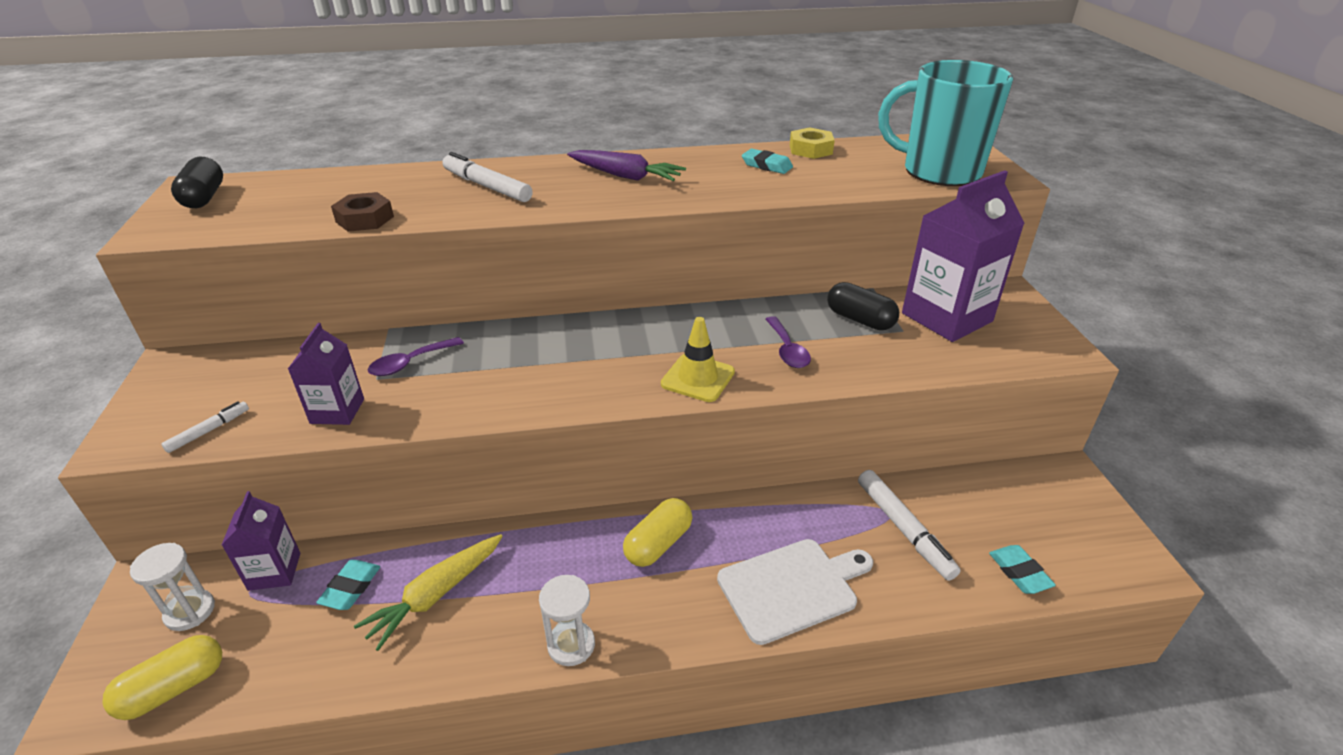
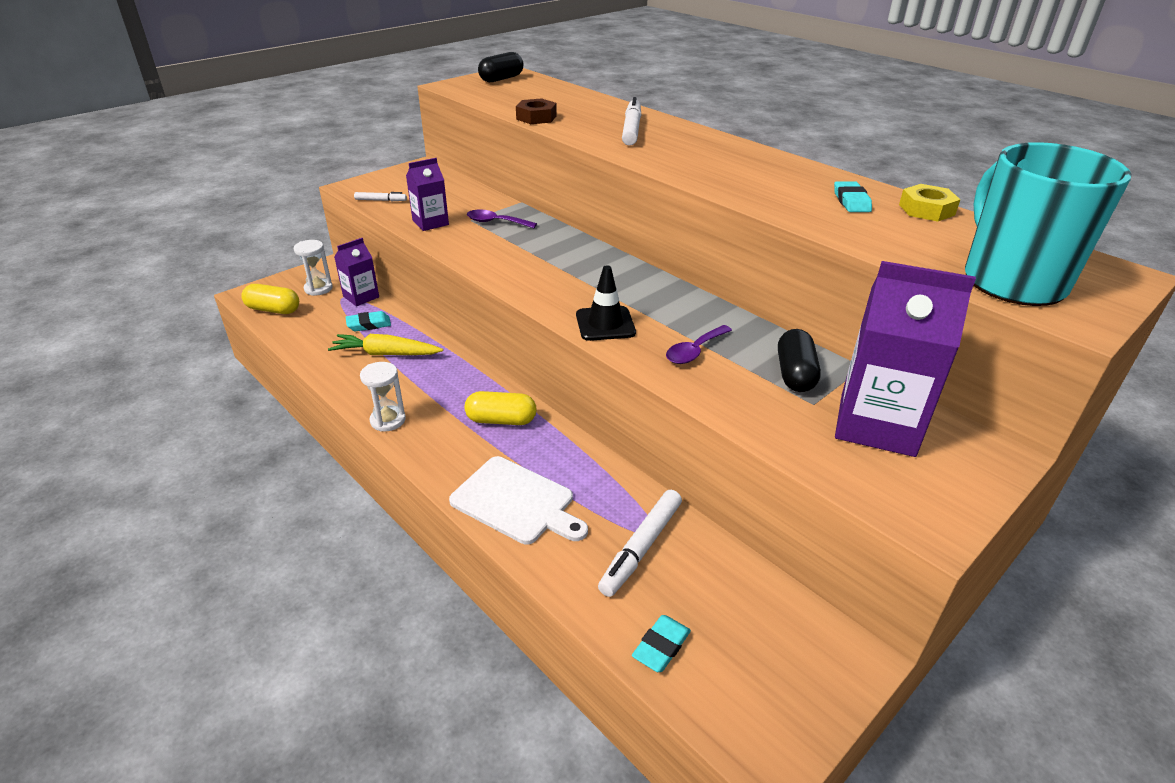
camera: 55 degrees right, 0 degrees up
purple carrot [567,150,686,181] -> none
yellow traffic cone [661,317,735,402] -> black traffic cone [576,265,636,341]

